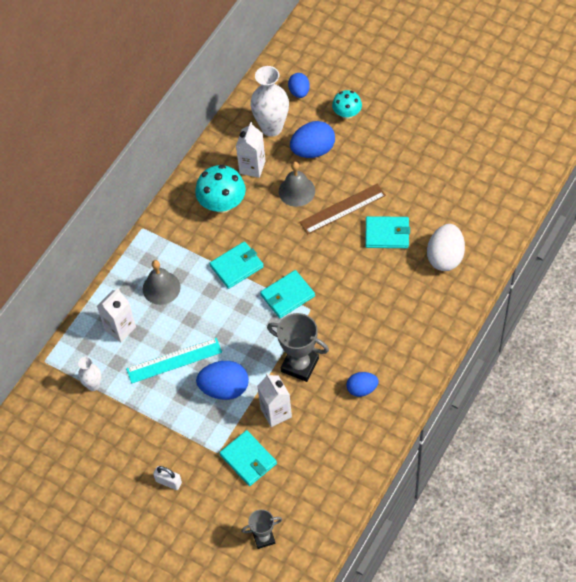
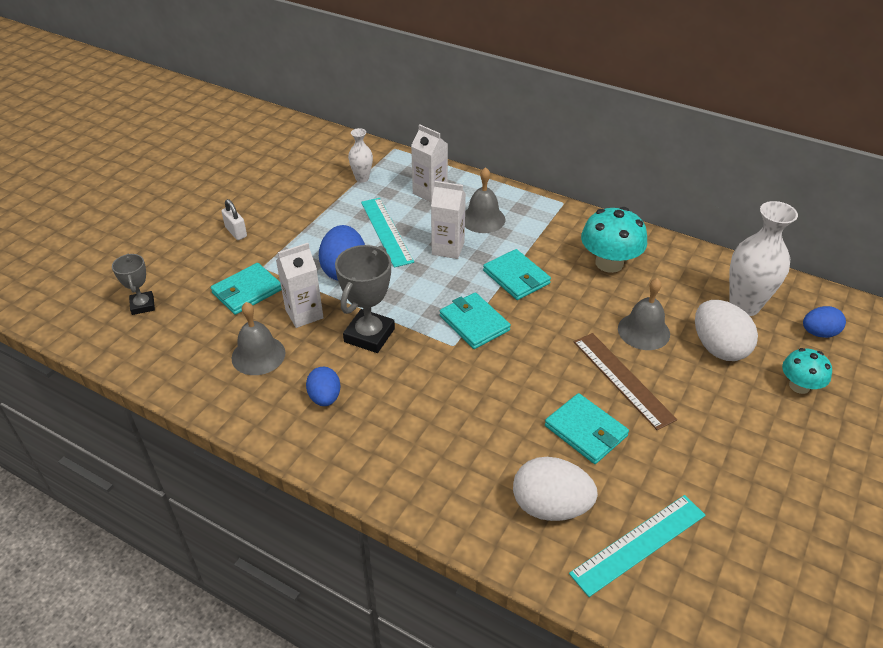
camera: 85 degrees right, 15 degrees down
white padlock [153,466,182,490] -> white padlock turned 60 degrees counterclockwise [221,199,247,240]
white carton [236,122,265,178] -> white carton moved to [431,181,466,259]
blue egg [290,121,335,158] -> white egg [695,300,758,361]
turquoise wallet [365,216,410,248] -> turquoise wallet turned 45 degrees counterclockwise [545,393,629,464]
none -> grey bell [232,302,286,375]
none -> turquoise ruler [569,495,706,597]

